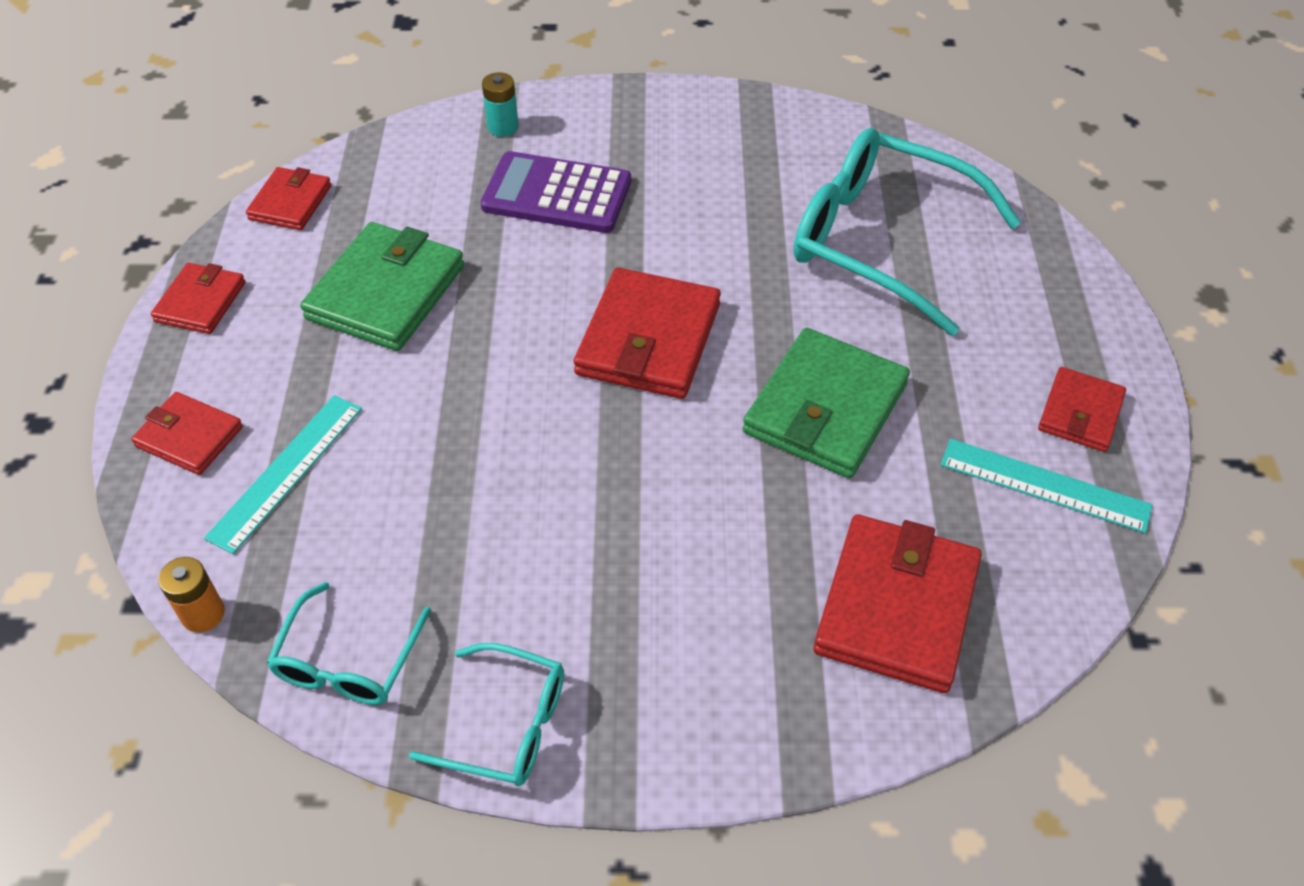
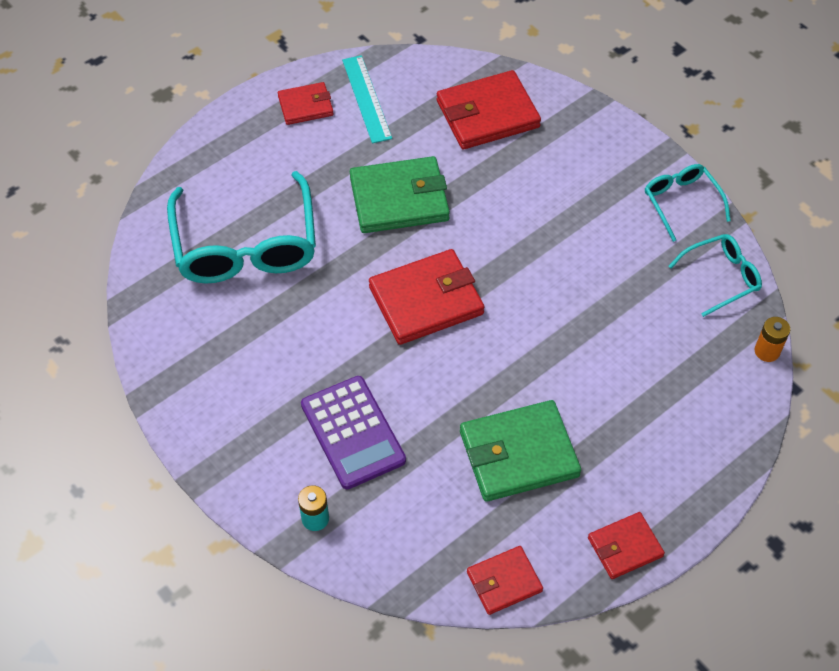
camera: 130 degrees left, 5 degrees up
red wallet [131,392,243,475] -> none
turquoise ruler [204,395,362,554] -> none

